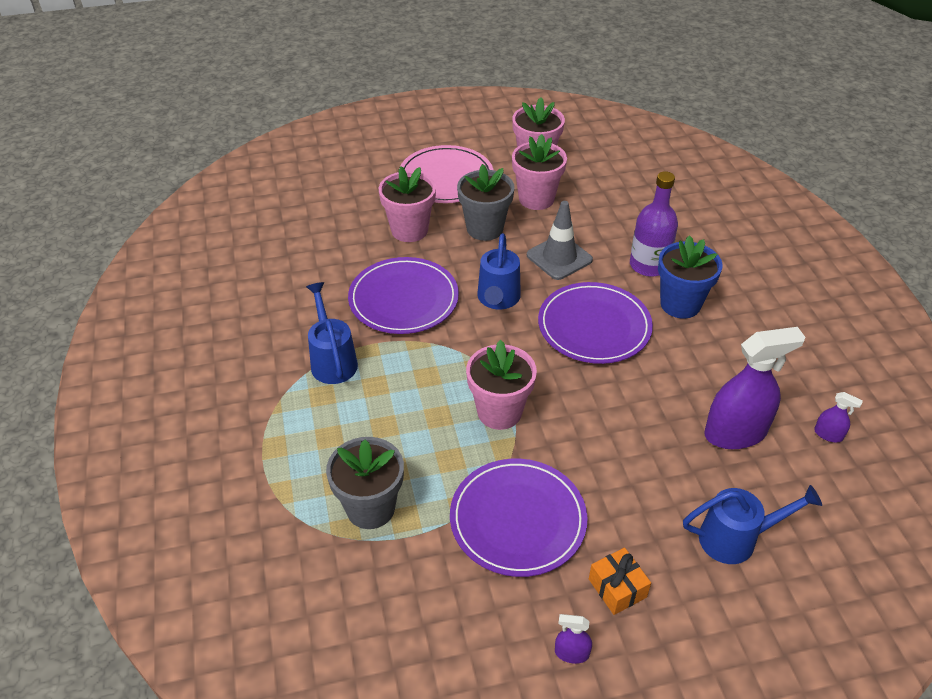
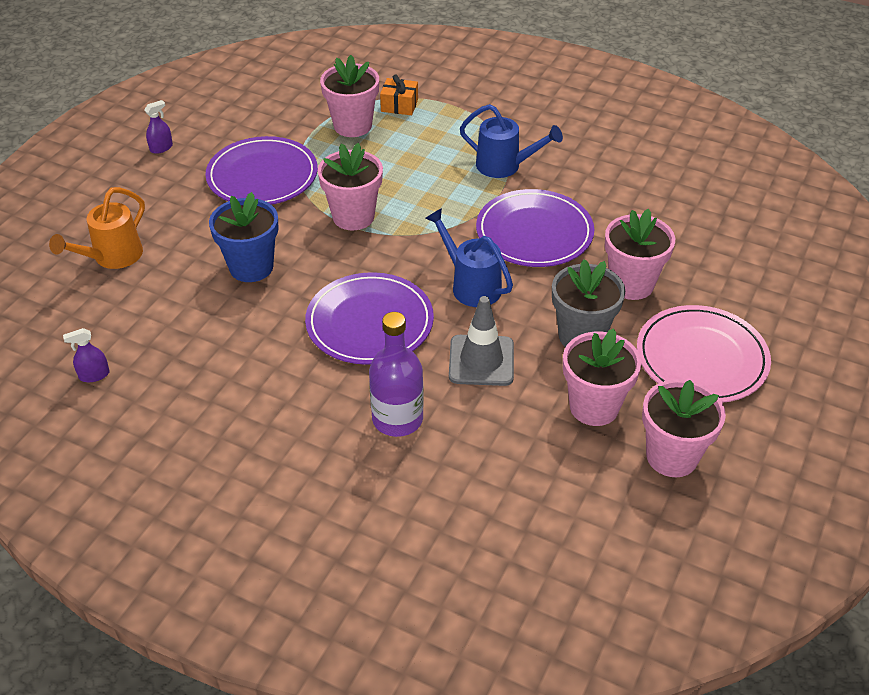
camera: 130 degrees right, 0 degrees up
grey flower pot [326,437,404,529] -> pink flower pot [320,55,379,137]
orange gift [589,548,651,615] -> orange gift moved to [380,75,418,115]
blue flower pot [658,235,723,319] -> blue flower pot moved to [209,192,279,282]
blue watering can [683,485,822,564] -> orange watering can [49,187,145,269]
purple spray bottle [704,327,805,449] -> none

